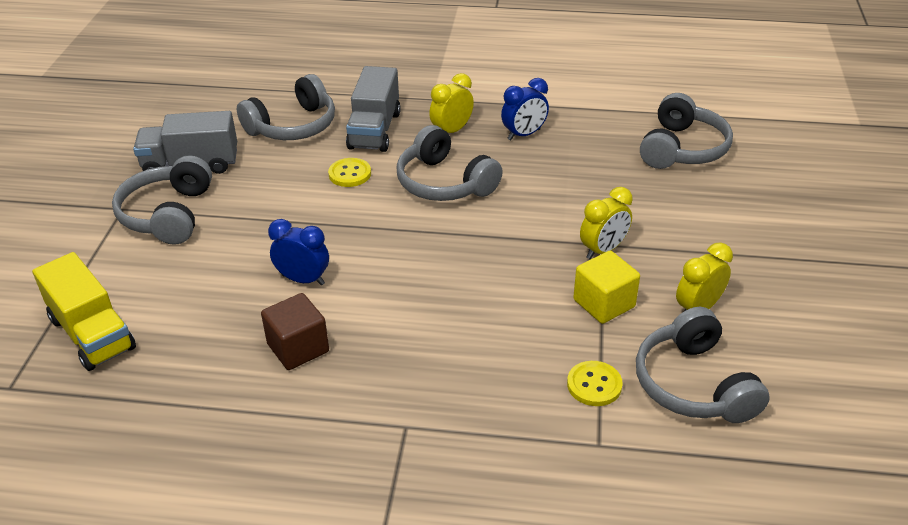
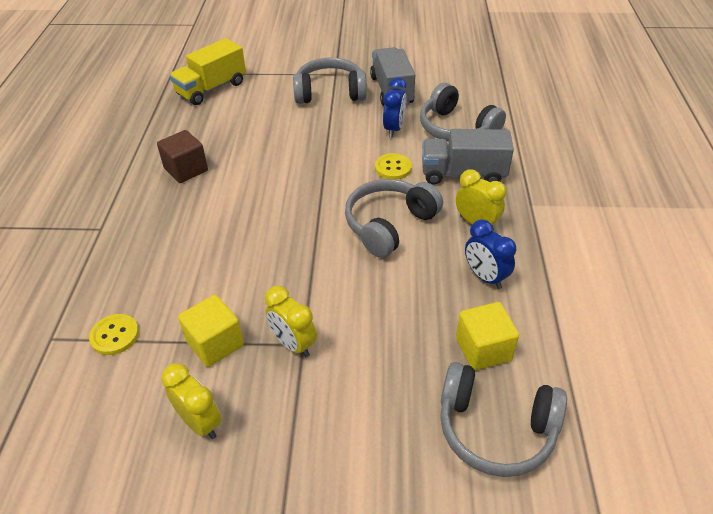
camera: 85 degrees right, 5 degrees up
blue clock [268,219,329,285] -> blue clock moved to [383,77,407,138]
grey headphones [636,307,770,423] -> none
none -> yellow cube [456,302,519,370]

